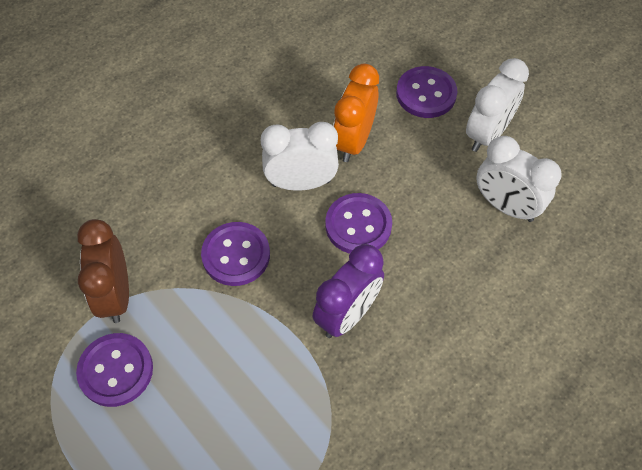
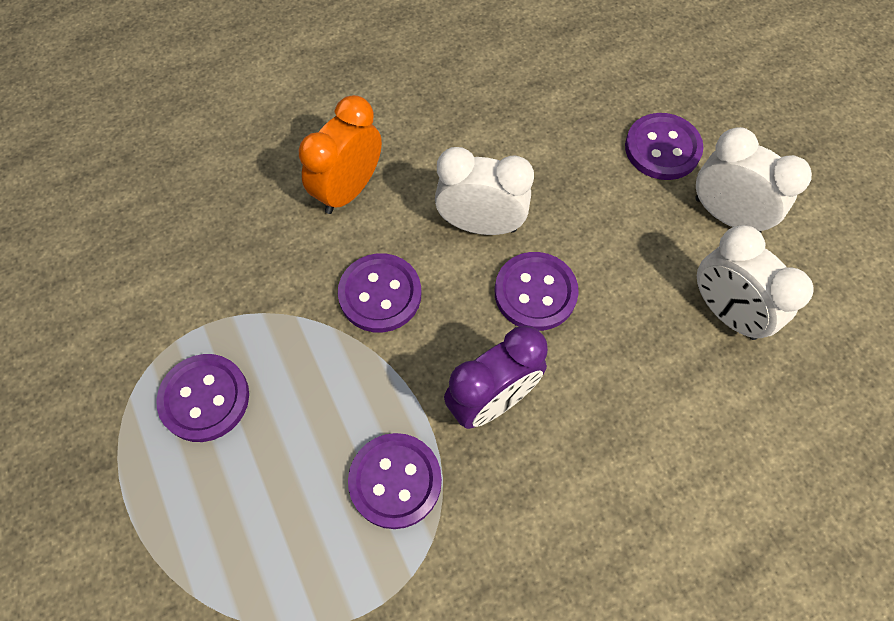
camera: 15 degrees right, 5 degrees up
brown clock [77,219,129,323] -> none
orange clock [333,64,379,162] -> orange clock moved to [299,95,382,214]
white clock [466,58,529,152] -> white clock turned 105 degrees counterclockwise [695,127,812,233]
none -> purple button [348,433,442,529]

